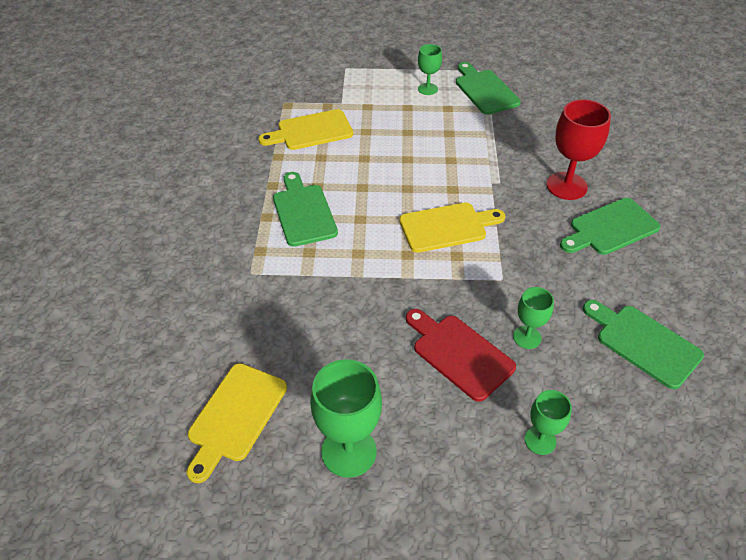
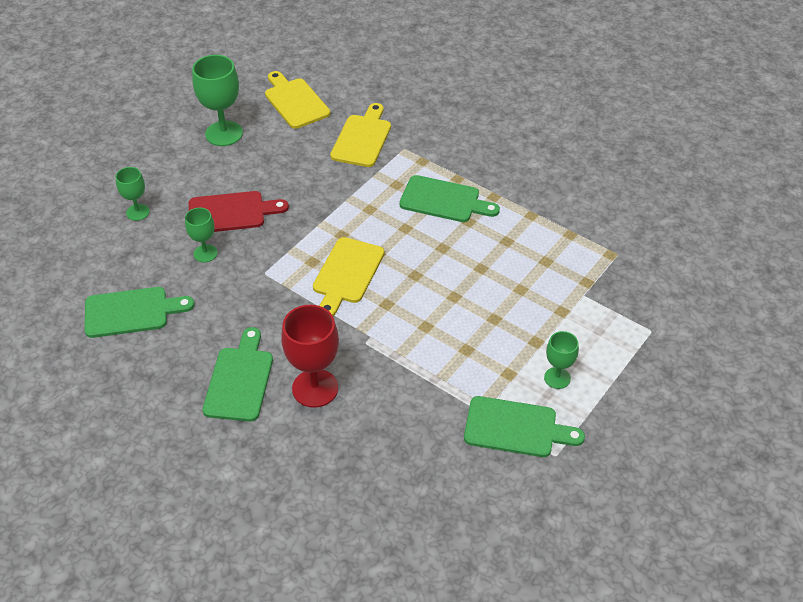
camera: 125 degrees right, 0 degrees up
yellow cutting board [259,109,353,150] -> yellow cutting board moved to [330,103,391,167]

